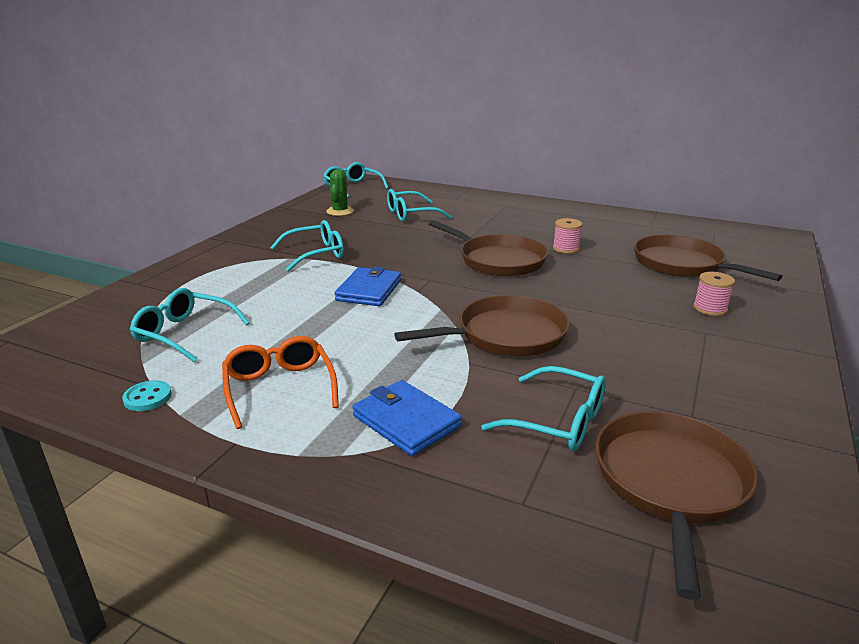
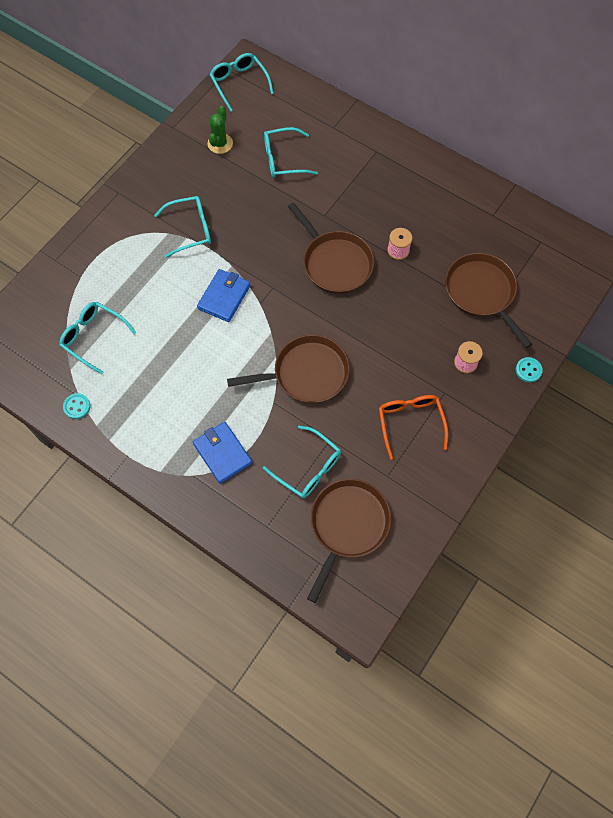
camera: 10 degrees right, 40 degrees up
orange glasses [222,336,339,429] -> orange glasses moved to [379,395,448,460]
none -> turquoise button [516,357,543,382]

